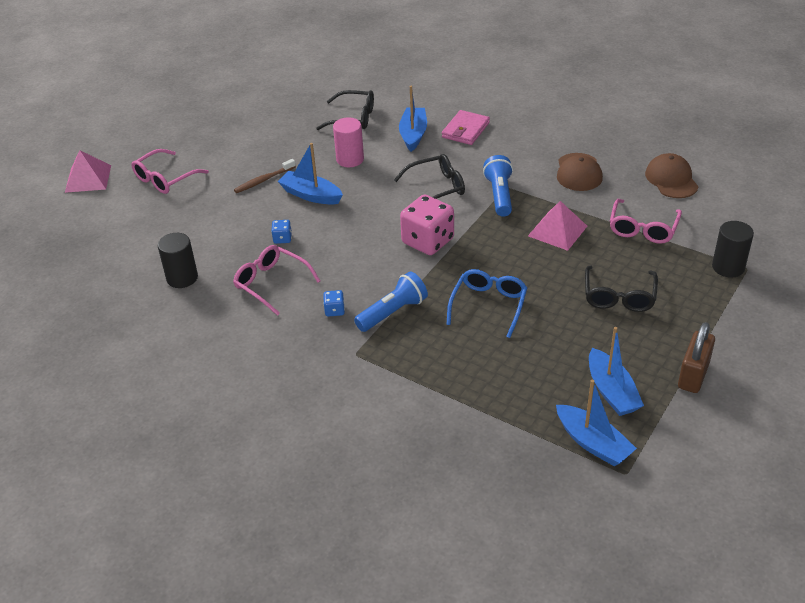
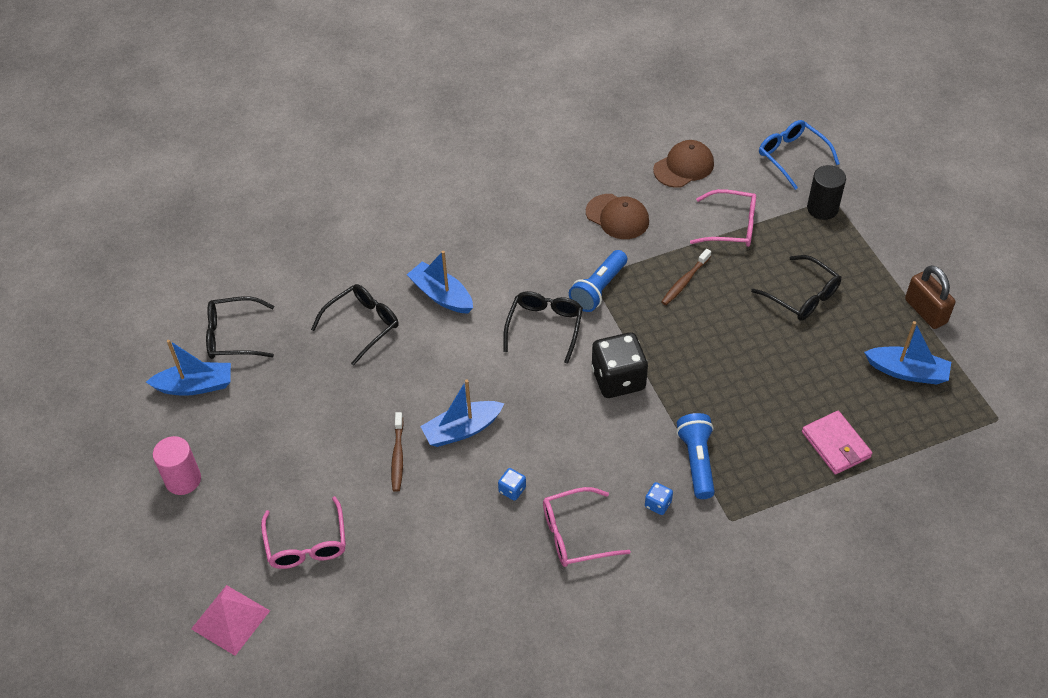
camera: 55 degrees left, 10 degrees up
black cylinder [158,233,198,288] -> none
pink cylinder [333,117,364,167] -> pink cylinder moved to [153,436,201,495]
pink dice [400,195,454,255] -> black dice [592,332,648,398]
pink wallet [442,110,490,145] -> pink wallet moved to [802,411,872,475]
blue glasses [446,269,527,338] -> blue glasses moved to [759,120,840,190]
blue flashlight [483,155,513,217] -> blue flashlight turned 90 degrees counterclockwise [569,250,627,312]
pink pyramid [528,201,587,251] -> brown toothbrush [661,249,711,305]
blue boat [556,380,637,466] -> blue boat moved to [146,340,231,396]
pink glasses [610,199,682,244] -> pink glasses turned 45 degrees counterclockwise [690,189,756,247]
brown cap [645,153,699,198] -> brown cap turned 120 degrees clockwise [653,140,714,188]
none -> black glasses [206,297,274,359]

